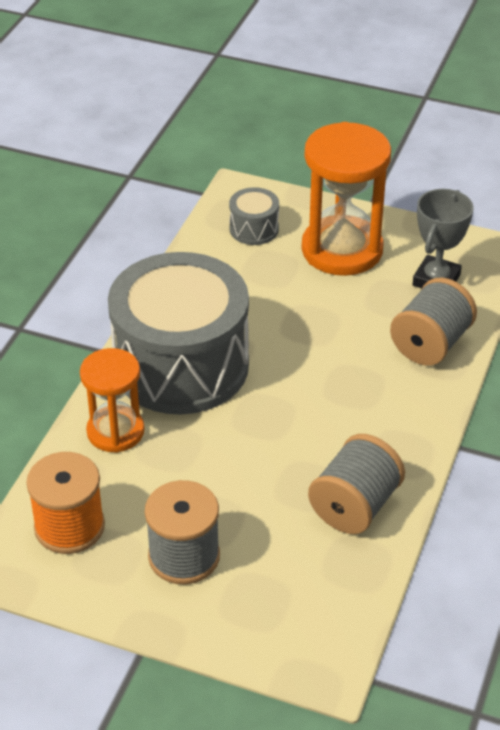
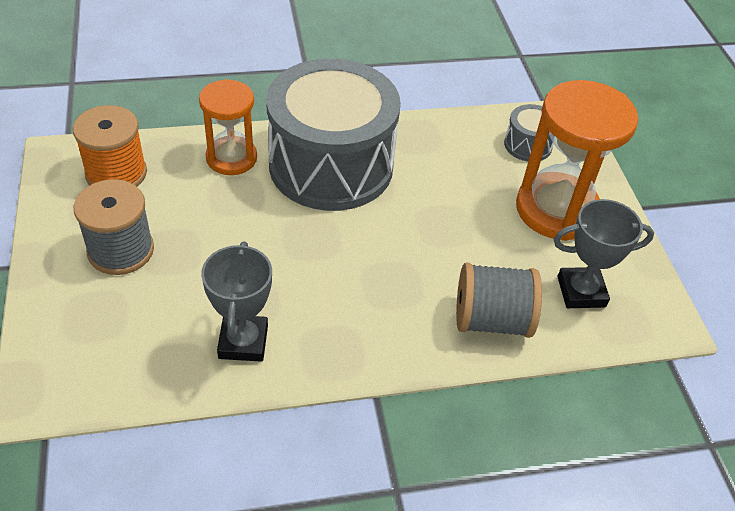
camera: 55 degrees right, 5 degrees up
grey spool [308,434,405,534] -> grey trophy [201,241,272,362]

